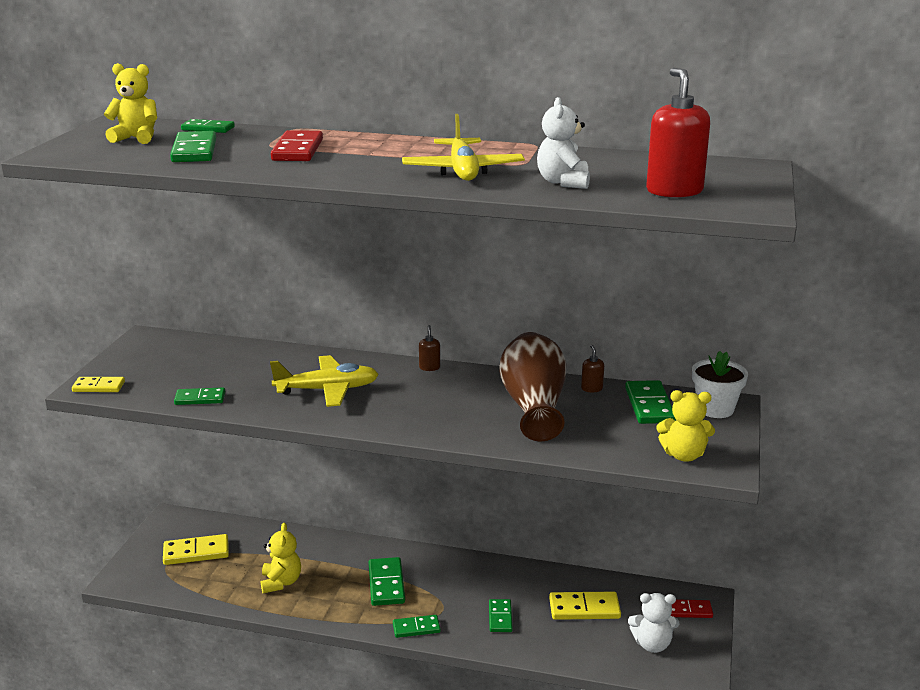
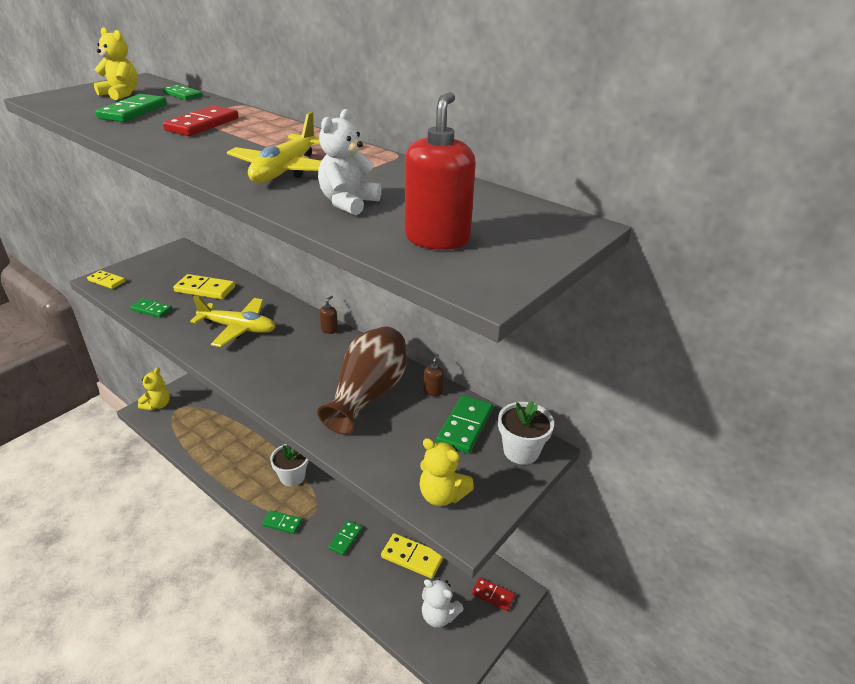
camera: 25 degrees right, 10 degrees up
yellow domino [163,534,229,565] -> yellow domino moved to [173,274,235,299]
yellow teddy bear [261,522,301,593] -> yellow teddy bear moved to [138,367,170,410]
green domino [369,557,405,606] -> white flower pot [270,444,309,487]

